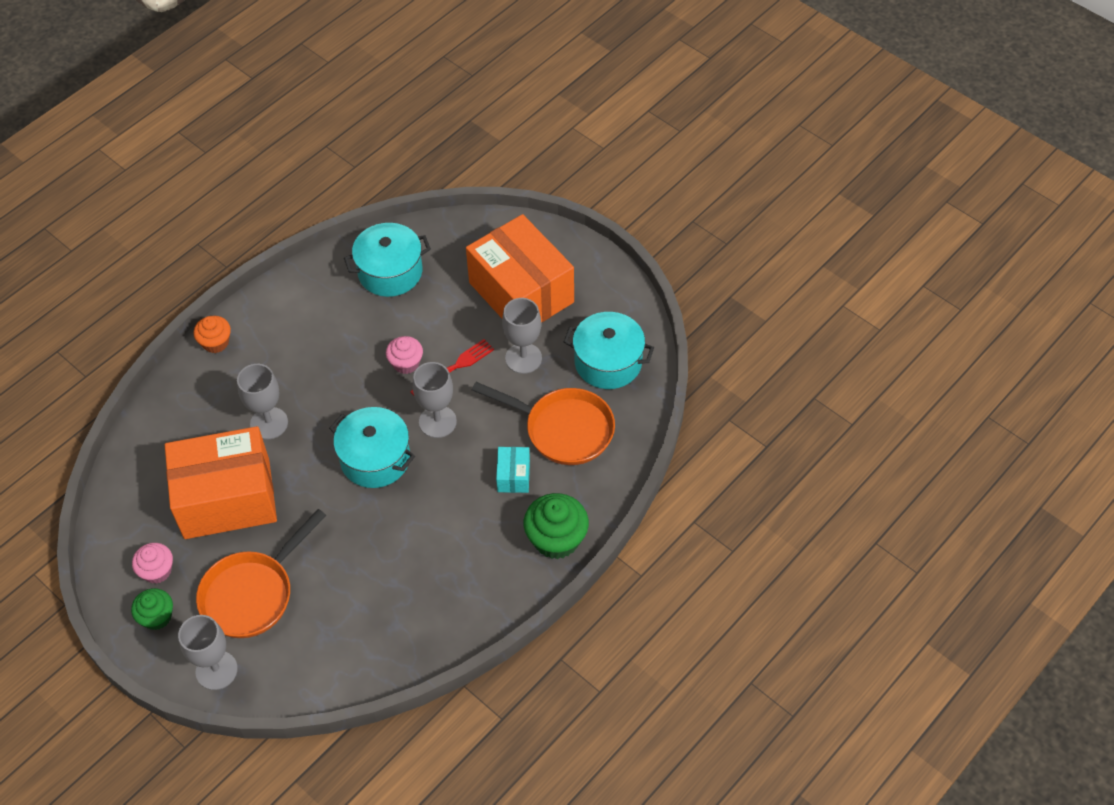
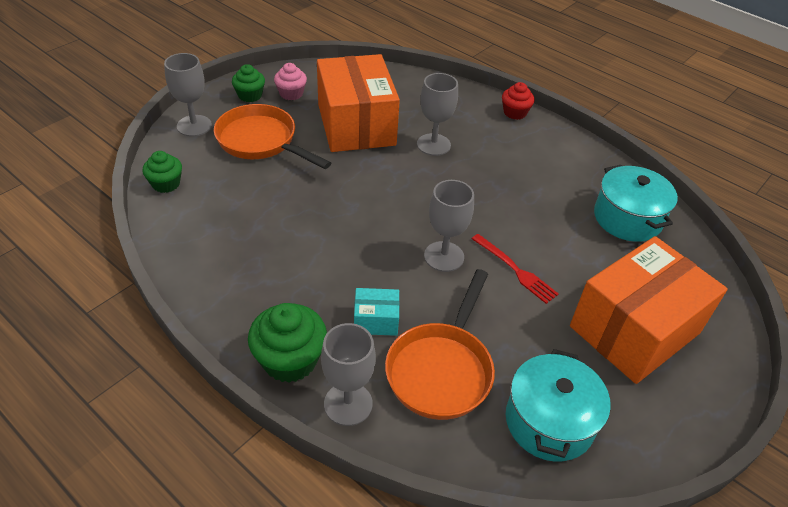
camera: 85 degrees right, 10 degrees down
orange cupcake [194,316,231,353] -> red cupcake [502,82,535,120]
turquoise pot [329,407,415,488] -> none
pink cupcake [386,336,423,374] -> none
grey goblet [502,298,542,374] -> grey goblet moved to [321,323,376,426]
none -> green cupcake [142,151,182,193]

